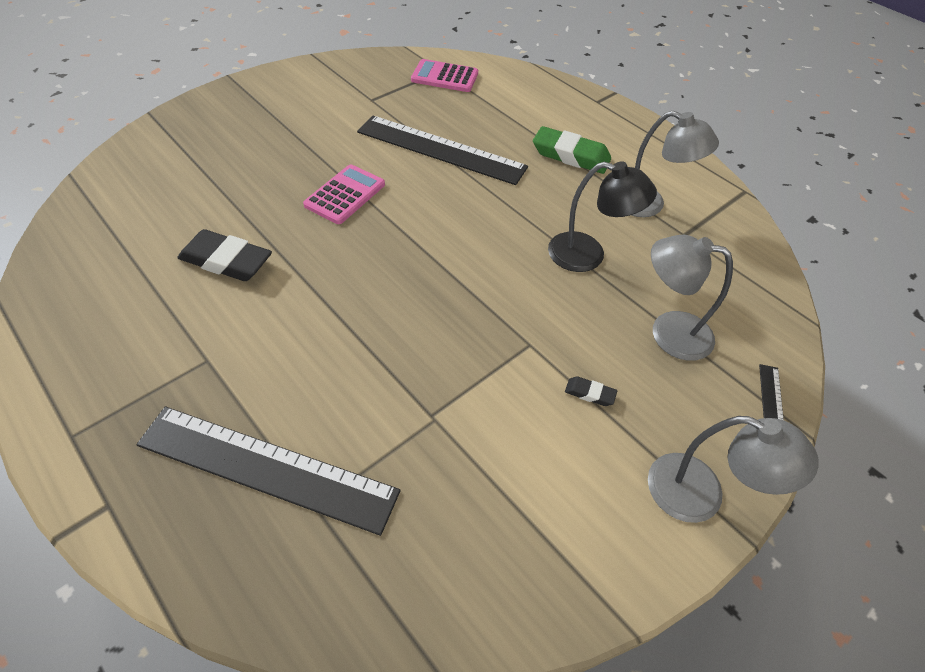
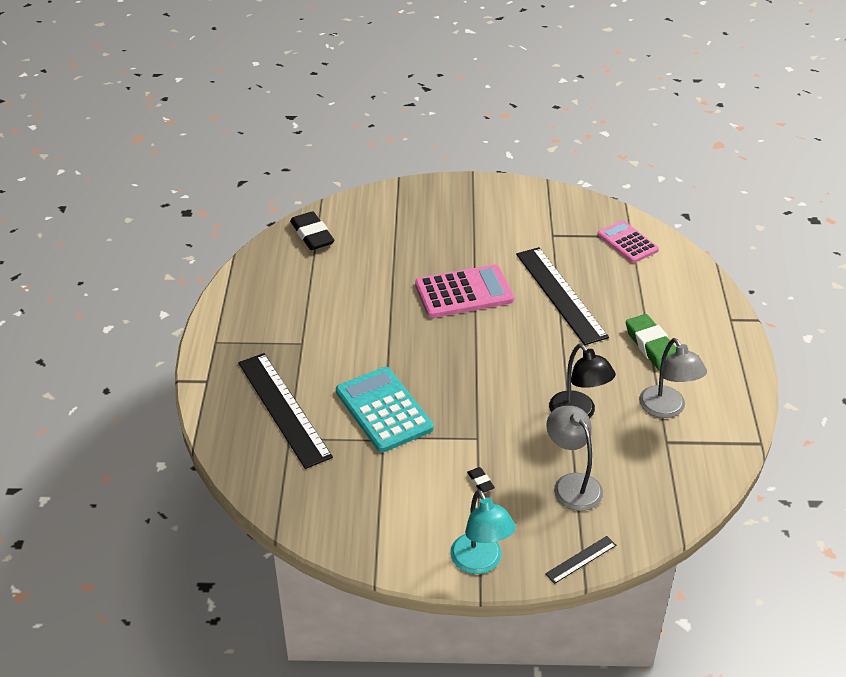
camera: 45 degrees right, 10 degrees down
black eraser [177,229,272,281] -> black eraser moved to [290,211,334,250]
pink calculator [303,164,385,224] -> pink calculator [415,264,514,318], size x1.52
grey lamp [648,416,819,523] -> turquoise lamp [450,490,516,574]
none -> turquoise calculator [336,367,434,452]

